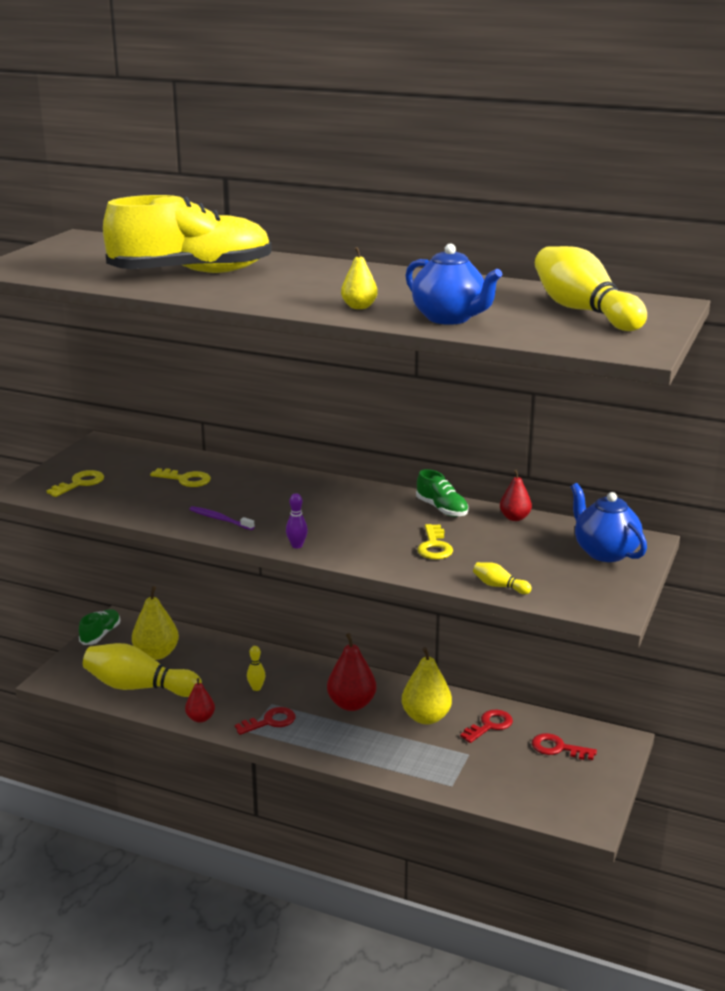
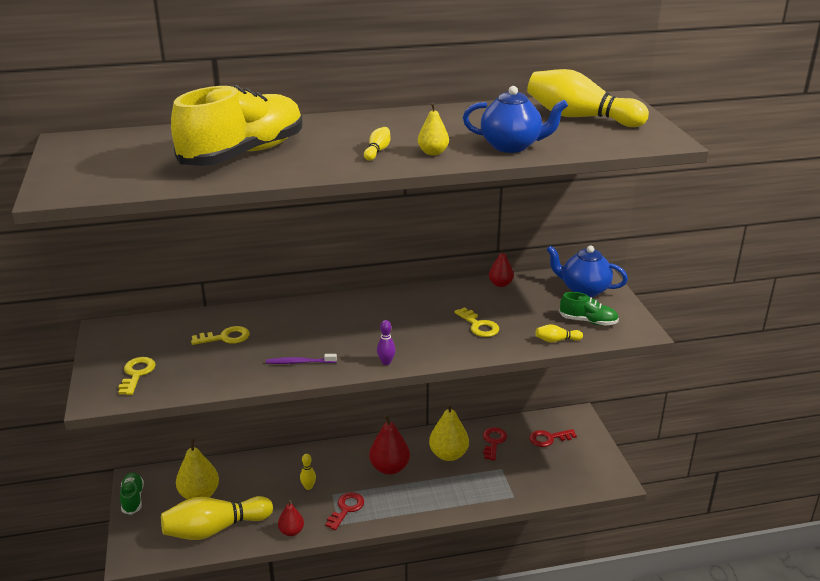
camera: 35 degrees left, 5 degrees up
green shoe [416,469,469,517] -> green shoe moved to [559,292,619,326]
none -> yellow bowling pin [364,127,391,161]

